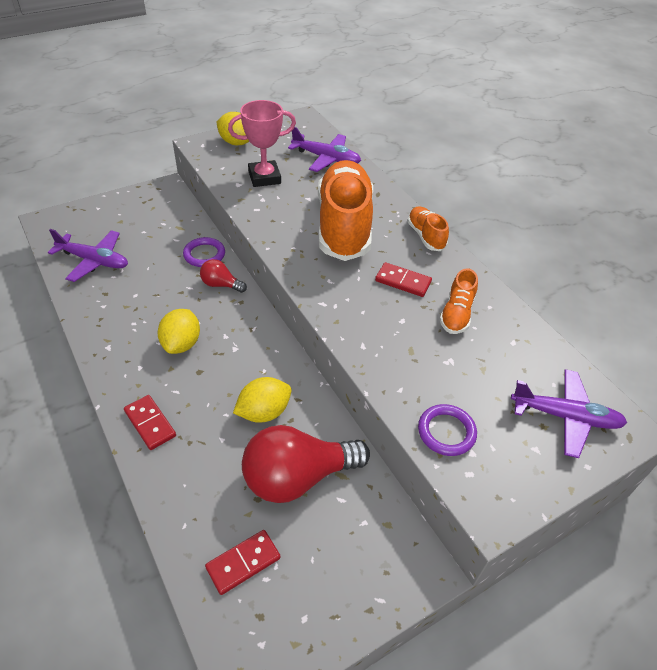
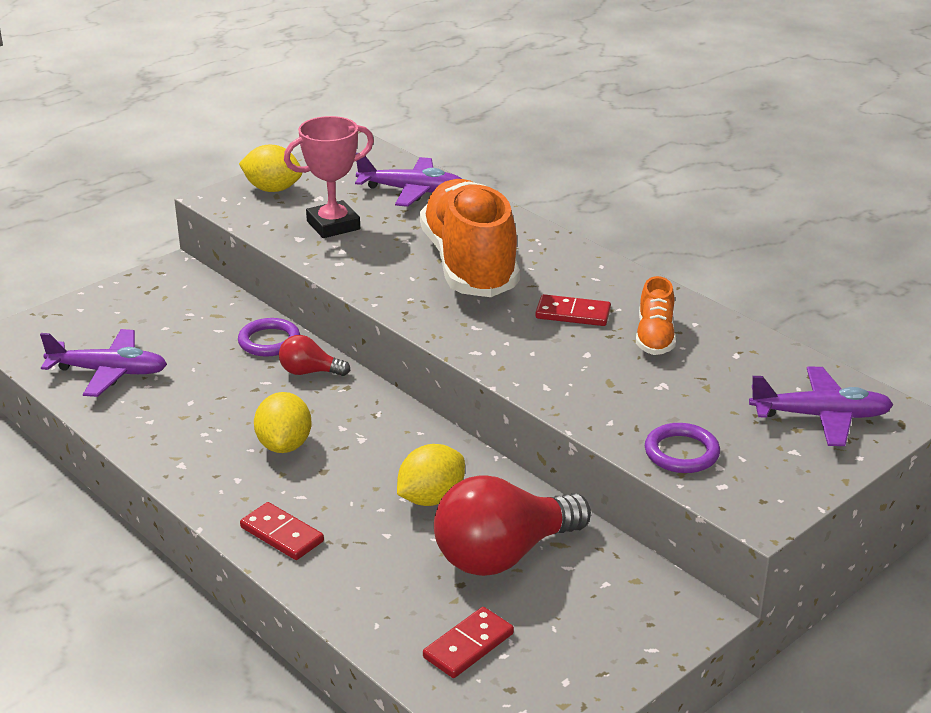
camera: 10 degrees left, 15 degrees down
orange shoe [407,206,449,251] -> none

